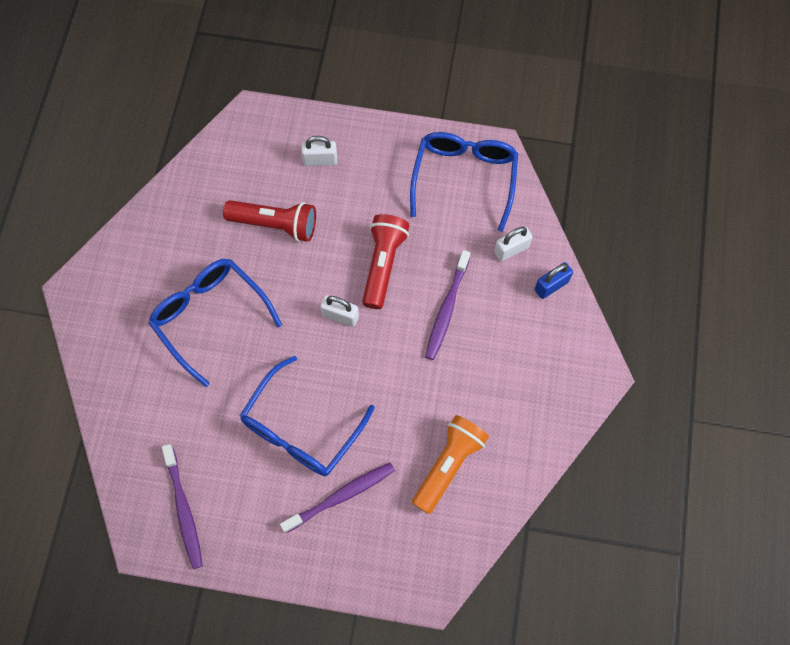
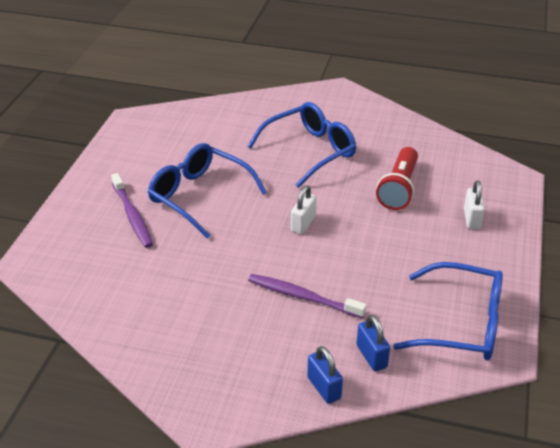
camera: 95 degrees right, 30 degrees down
purple toothbrush [162,444,203,569] -> none
red flashlight [362,214,410,309] -> none
orange flashlight [412,415,489,514] -> none
white padlock [494,227,532,261] -> blue padlock [356,315,390,371]

